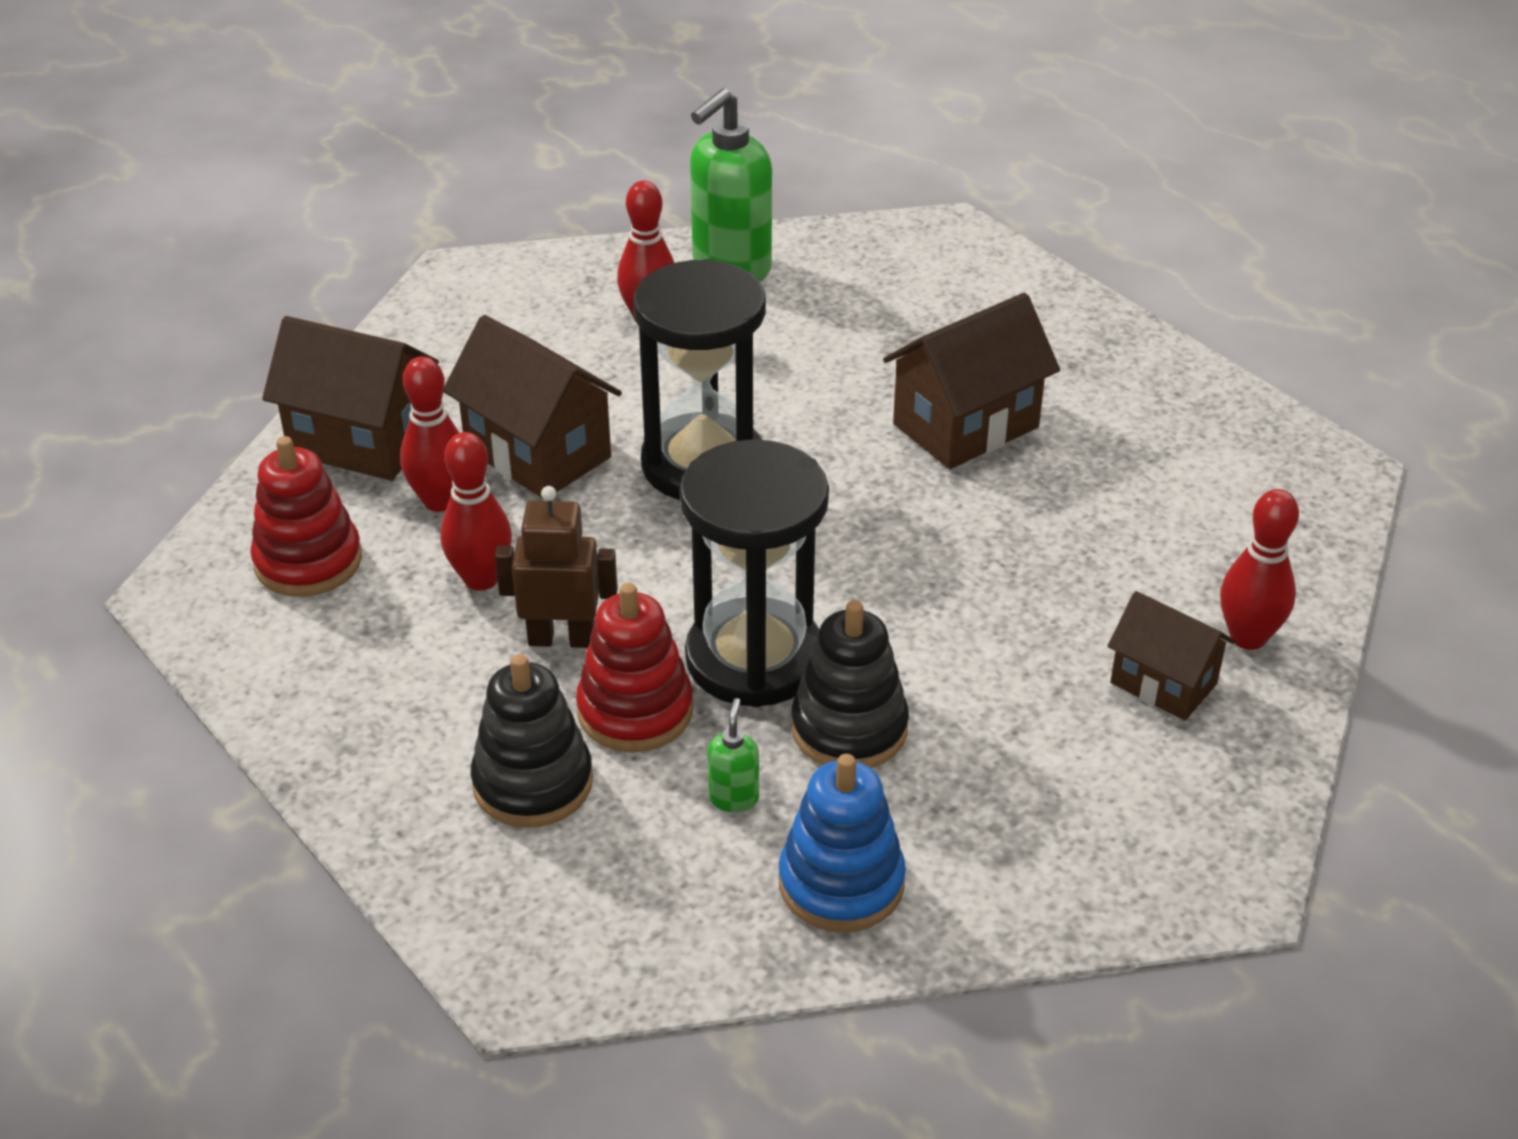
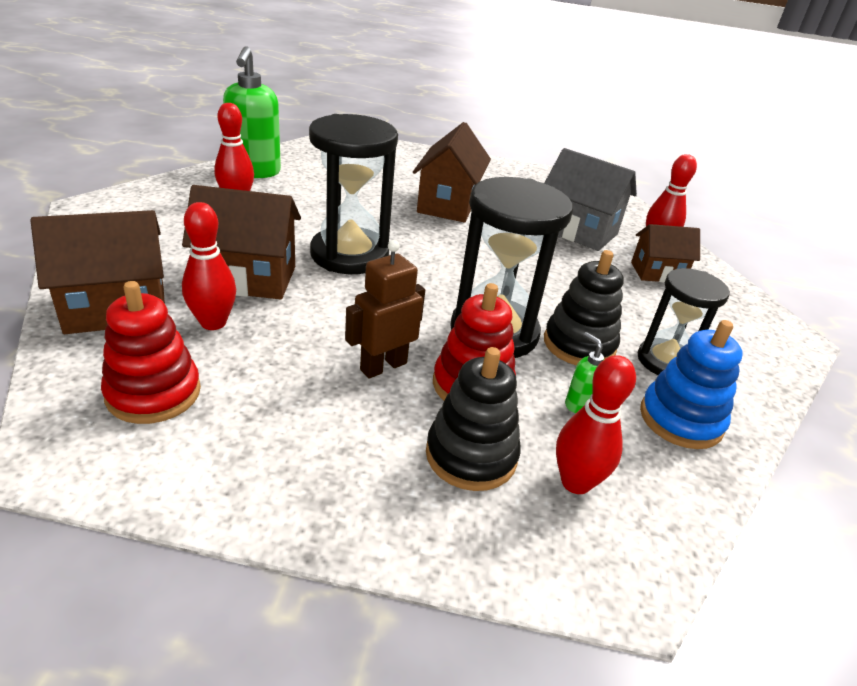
camera: 45 degrees left, 5 degrees down
red bowling pin [440,432,512,591] -> red bowling pin moved to [556,355,636,494]
none -> grey house [545,148,637,251]
none -> black hourglass [637,268,730,375]

